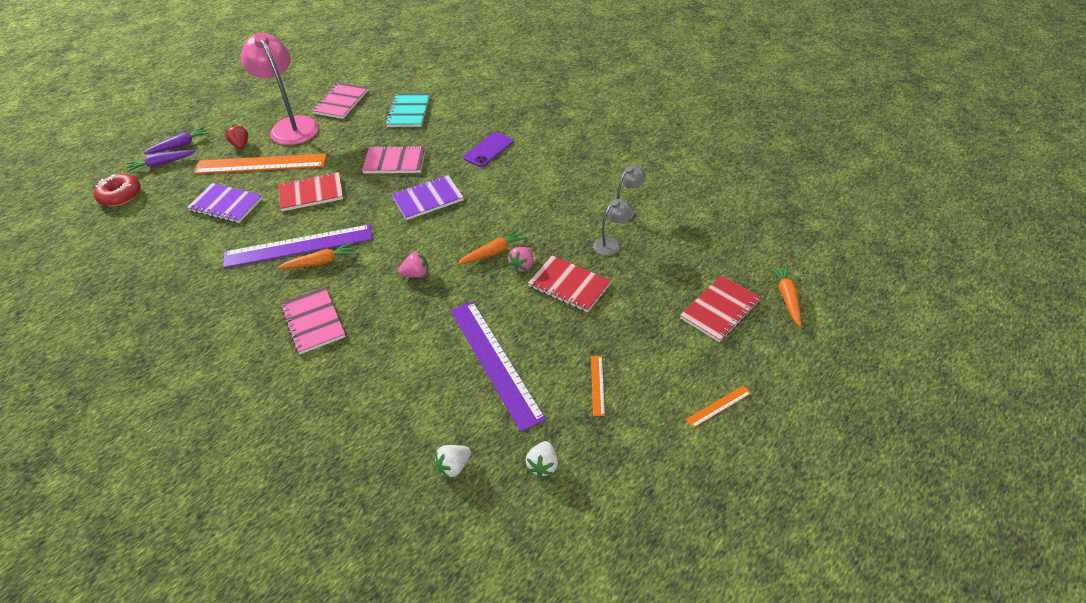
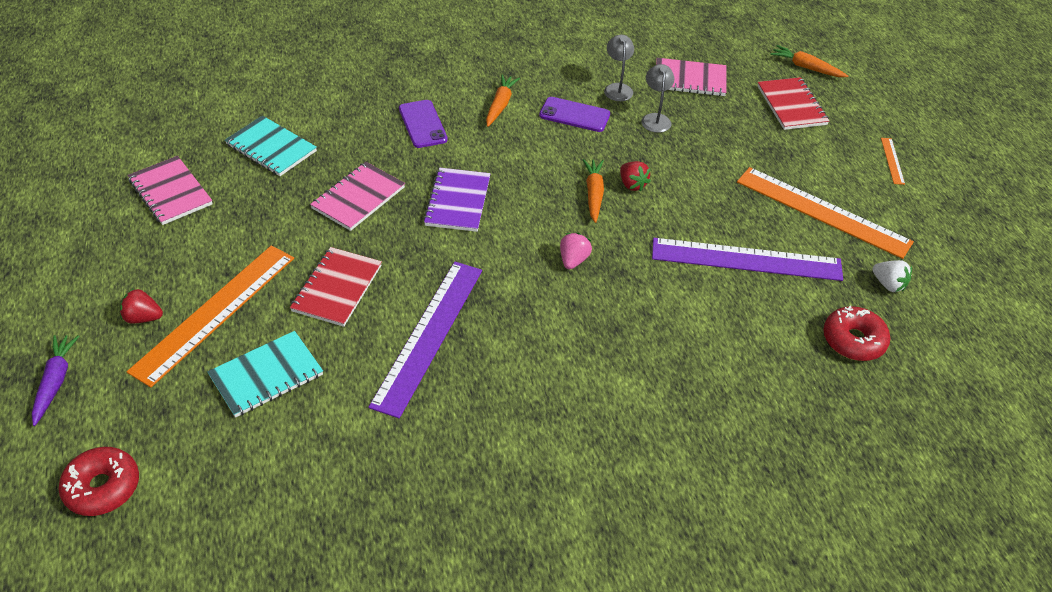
camera: 60 degrees left, 0 degrees up
purple carrot [126,150,196,172] -> none
purple notebook [187,183,263,223] -> turquoise notebook [207,331,323,417]
pink lamp [241,33,319,145] -> none
orange carrot [277,242,356,269] -> orange carrot moved to [486,74,520,127]
pink notebook [280,287,346,354] -> pink notebook moved to [656,58,727,96]
white strawberry [434,445,471,478] -> red donut [823,306,890,361]
pink strawberry [508,247,533,272] -> red strawberry [620,161,651,191]
red notebook [528,256,611,313] -> none
orange ruler [591,356,605,416] -> orange ruler [737,167,914,259], size x2.41
none -> purple phone [539,97,610,132]

